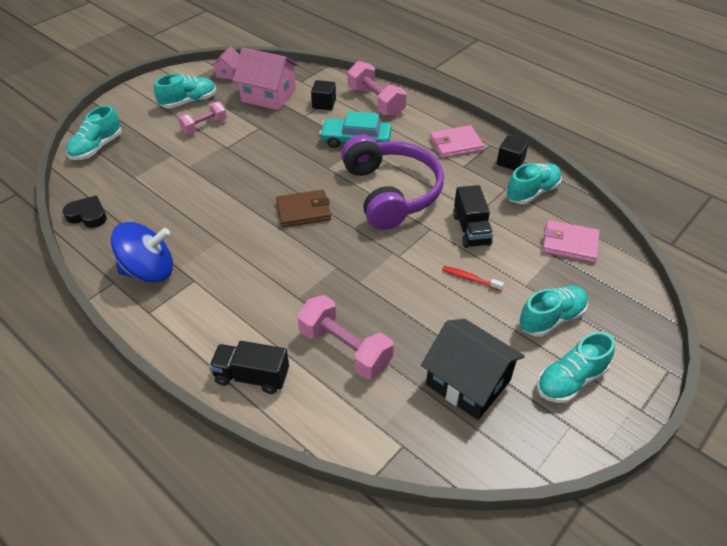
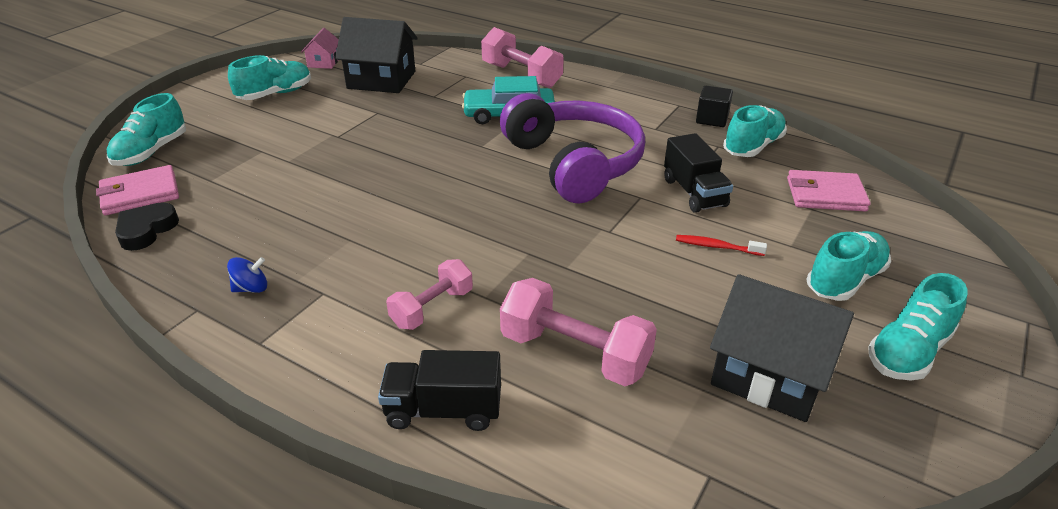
camera: 10 degrees left, 10 degrees down
black heart [63,195,107,228] -> black heart turned 75 degrees counterclockwise [115,202,179,251]
blue spinning top [111,222,173,283] -> blue spinning top [227,257,267,293], size x0.43
pink dumbbell [178,102,227,134] -> pink dumbbell moved to [386,259,473,330]
pink house [233,48,298,110] -> black house [335,17,418,93]
brown wallet [276,190,331,227] -> none
black cube [311,80,336,110] -> none
pink wallet [430,125,484,158] -> pink wallet moved to [96,165,179,215]

